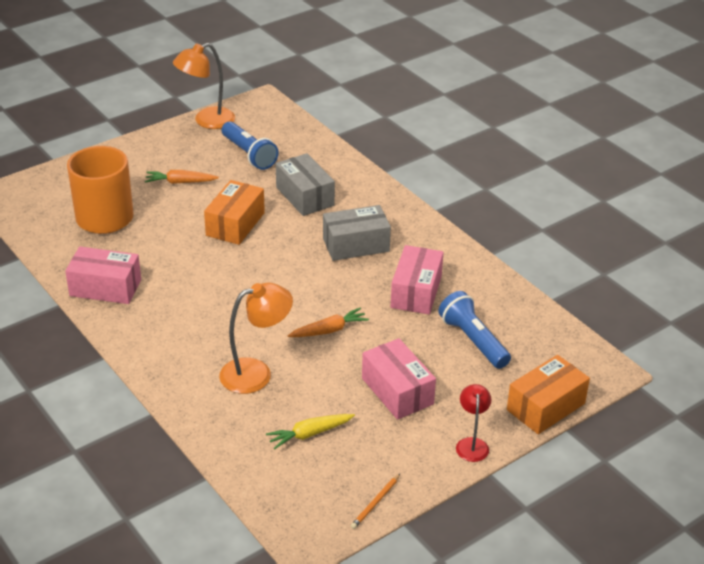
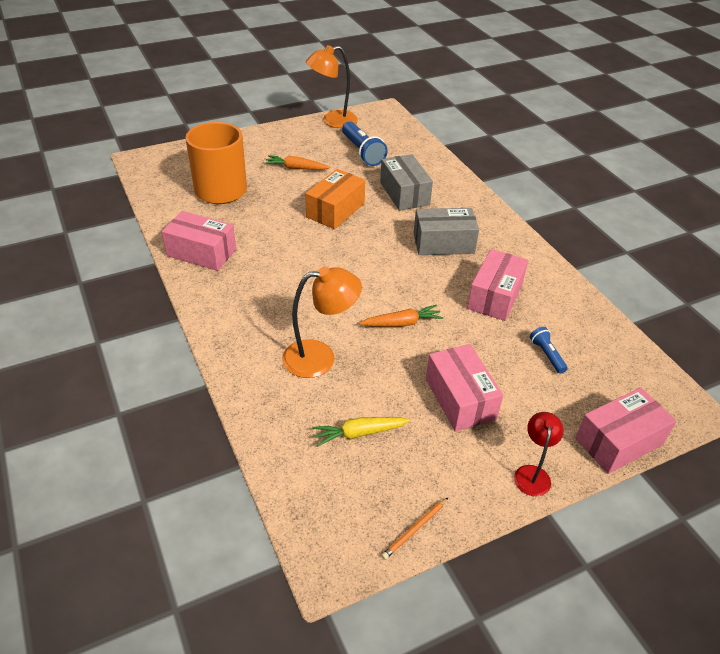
camera: 10 degrees right, 5 degrees up
blue flashlight [438,291,511,369] -> blue flashlight [530,327,568,374], size x0.54
orange box [507,355,590,434] -> pink box [575,388,676,474]

